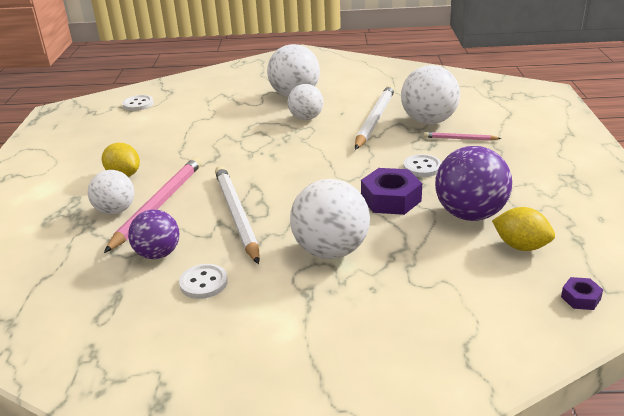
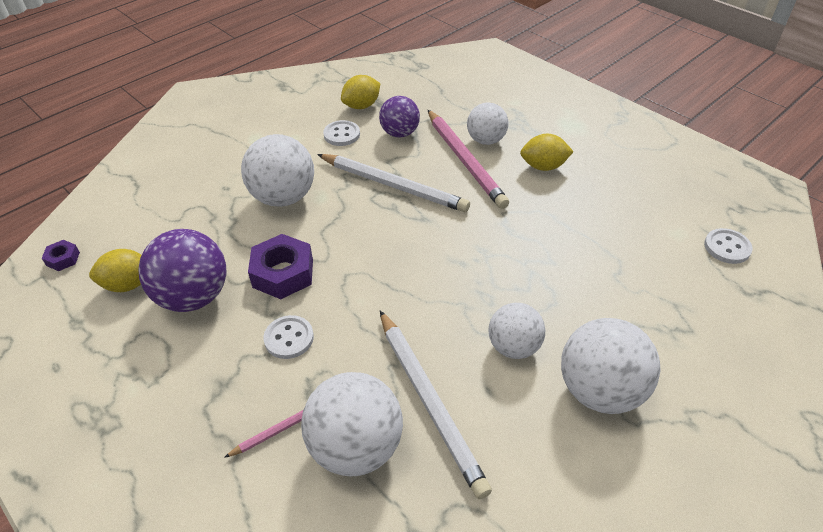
camera: 135 degrees right, 15 degrees up
none -> yellow lemon [341,75,380,109]

